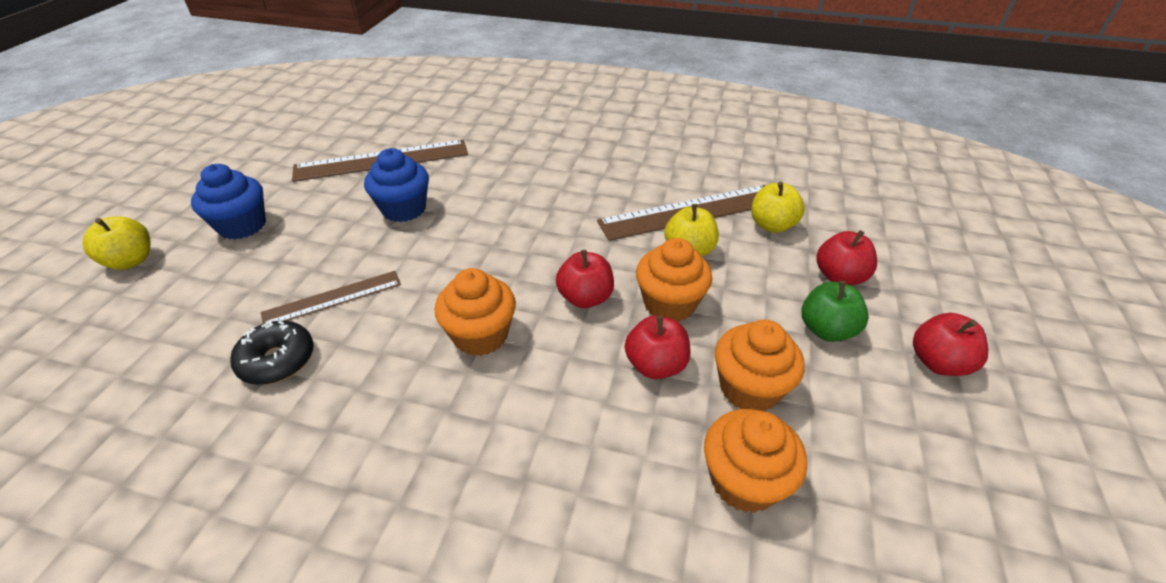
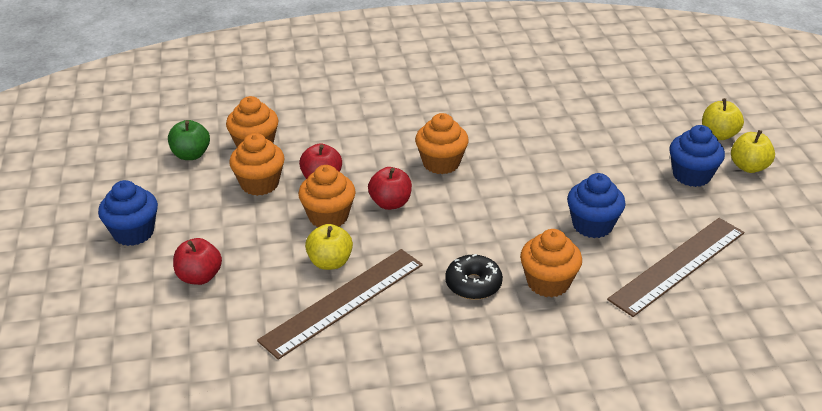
camera: 155 degrees right, 5 degrees down
black donut [230,321,314,385] -> black donut moved to [445,254,503,300]
brown ruler [261,271,401,324] -> none
yellow apple [751,182,805,233] -> yellow apple moved to [731,130,775,173]
green apple [802,281,869,342] -> green apple moved to [168,120,210,160]
red apple [913,313,988,376] -> blue cupcake [98,180,158,246]
none -> orange cupcake [520,229,582,298]

